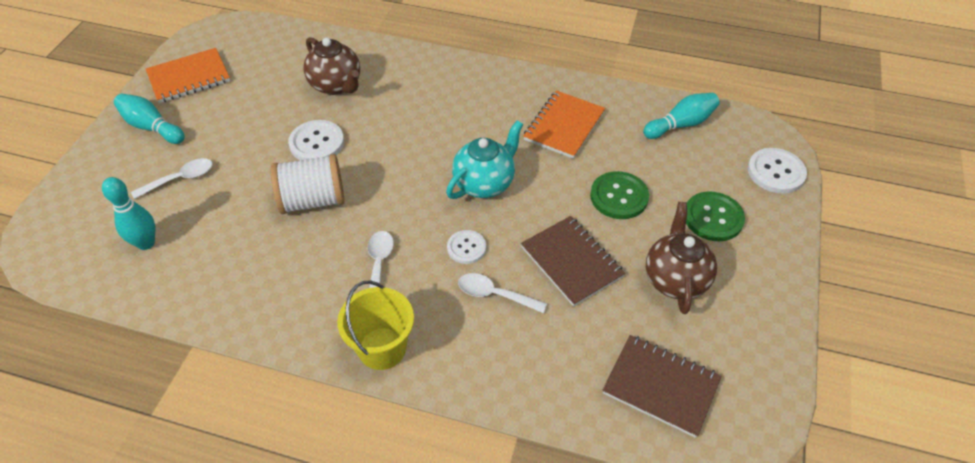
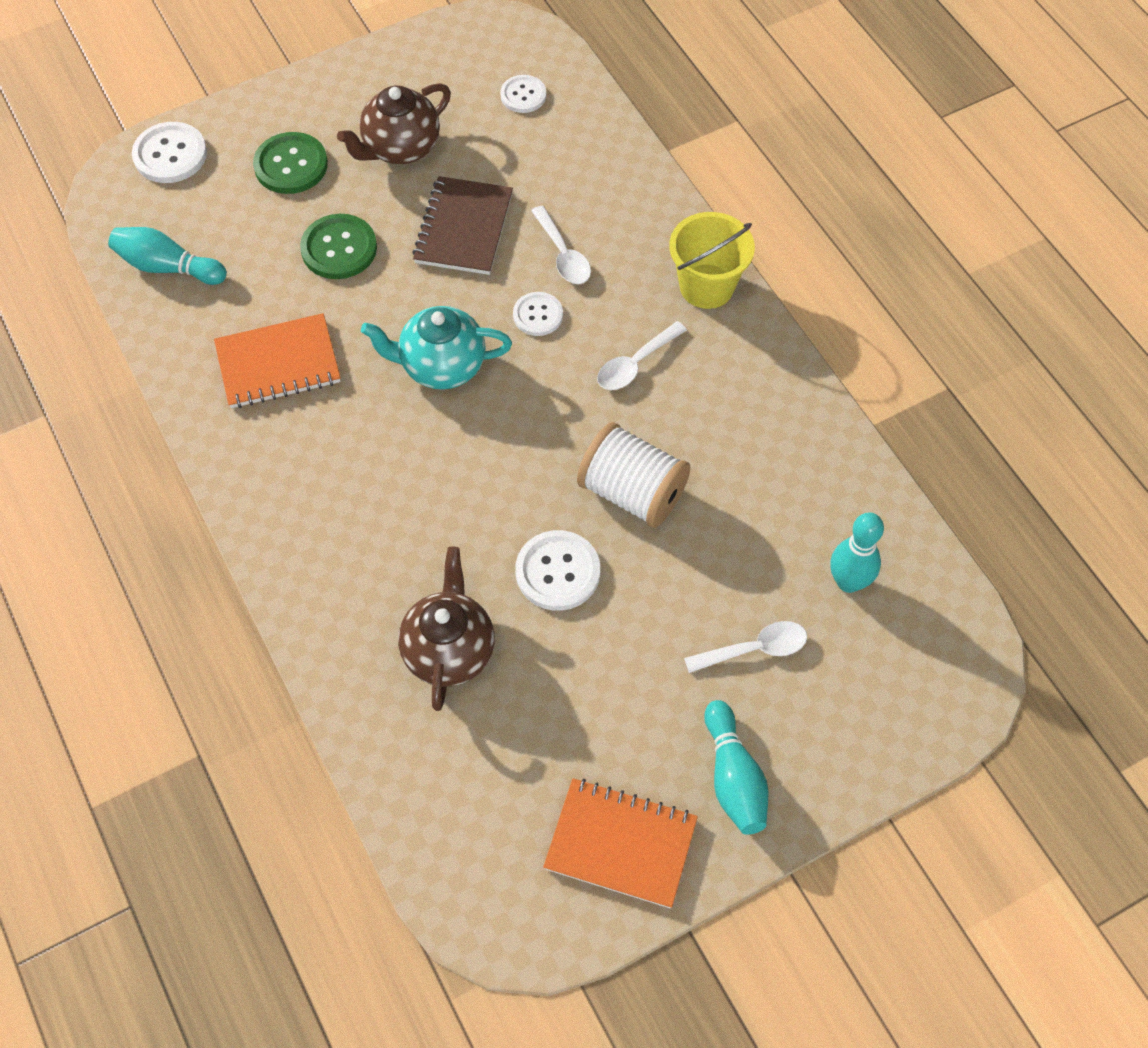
camera: 135 degrees left, 10 degrees up
white spoon [131,158,213,199] -> white spoon turned 150 degrees clockwise [684,621,807,673]
brown notebook [602,335,722,438] -> white button [500,75,546,113]

